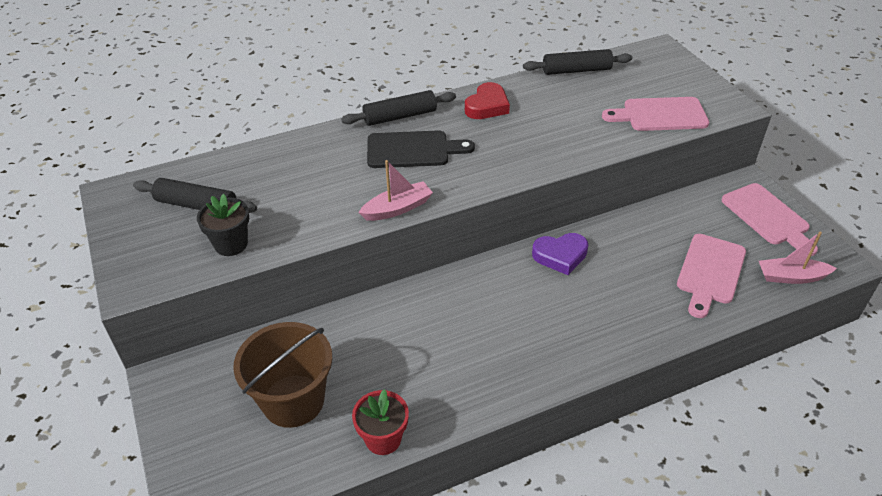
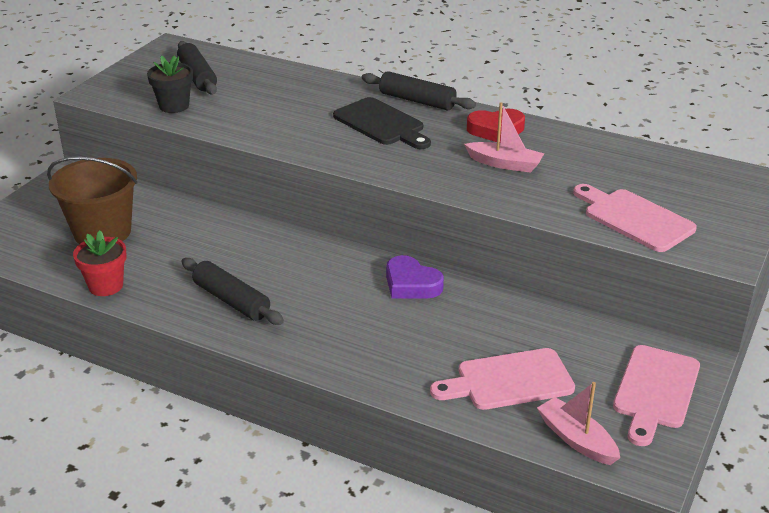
camera: 50 degrees right, 10 degrees down
pink boat [358,160,433,221] -> pink boat moved to [464,102,544,173]
black rolling pin [523,49,632,75] -> black rolling pin moved to [181,258,284,325]

